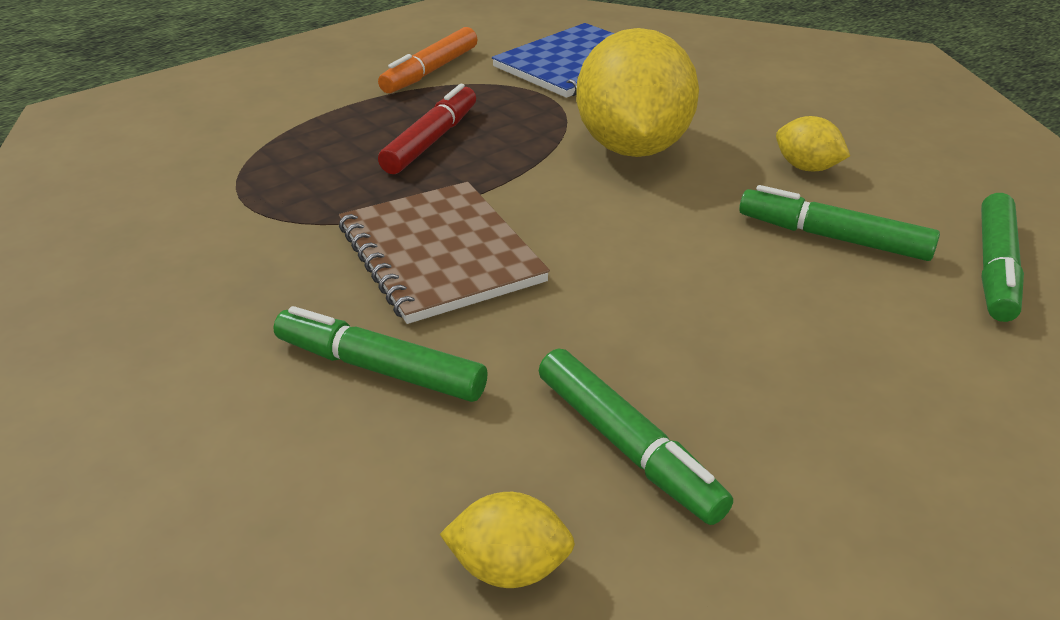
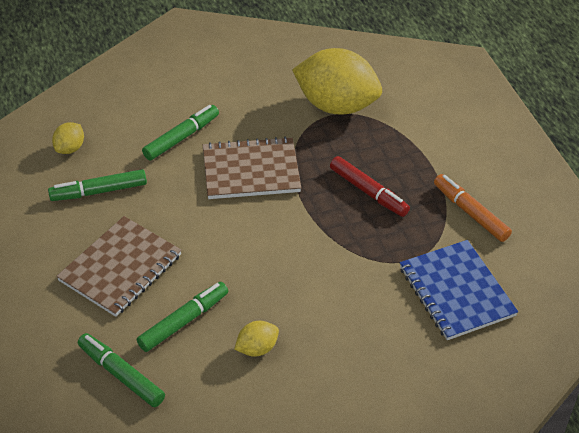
camera: 110 degrees right, 10 degrees up
yellow lemon [576,28,699,157] -> yellow lemon moved to [292,48,382,115]
none -> brown notebook [56,216,182,317]

